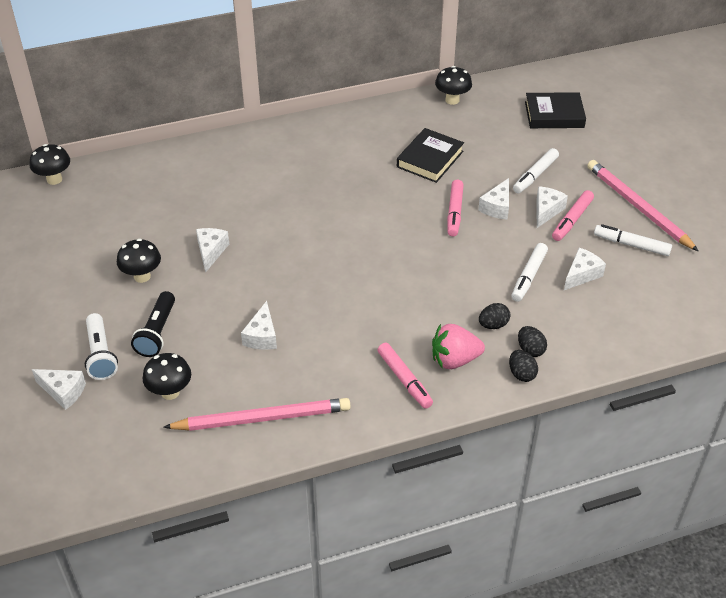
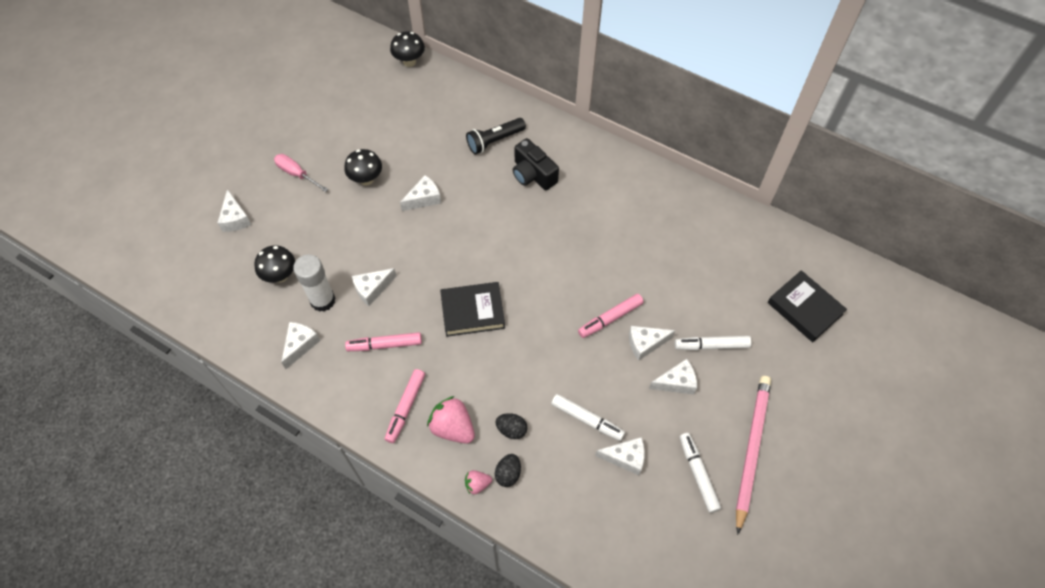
camera: 50 degrees right, 15 degrees up
white flashlight [85,313,118,380] -> none
black flashlight [131,291,175,357] -> black flashlight moved to [466,118,526,154]
pink pencil [163,398,351,431] -> white cheese [281,322,320,369]
black book [397,128,464,183] -> black book moved to [440,282,505,337]
black mushroom [435,66,472,105] -> none
black egg [509,350,538,382] -> pink strawberry [465,470,492,494]
white marker [511,243,548,302] -> white marker turned 135 degrees counterclockwise [551,394,625,441]
pink marker [552,190,594,241] -> pink marker moved to [345,332,422,351]
none -> pink screwdriver [274,154,328,192]
none -> white glue stick [293,254,335,312]
none -> black camera [513,138,559,190]

